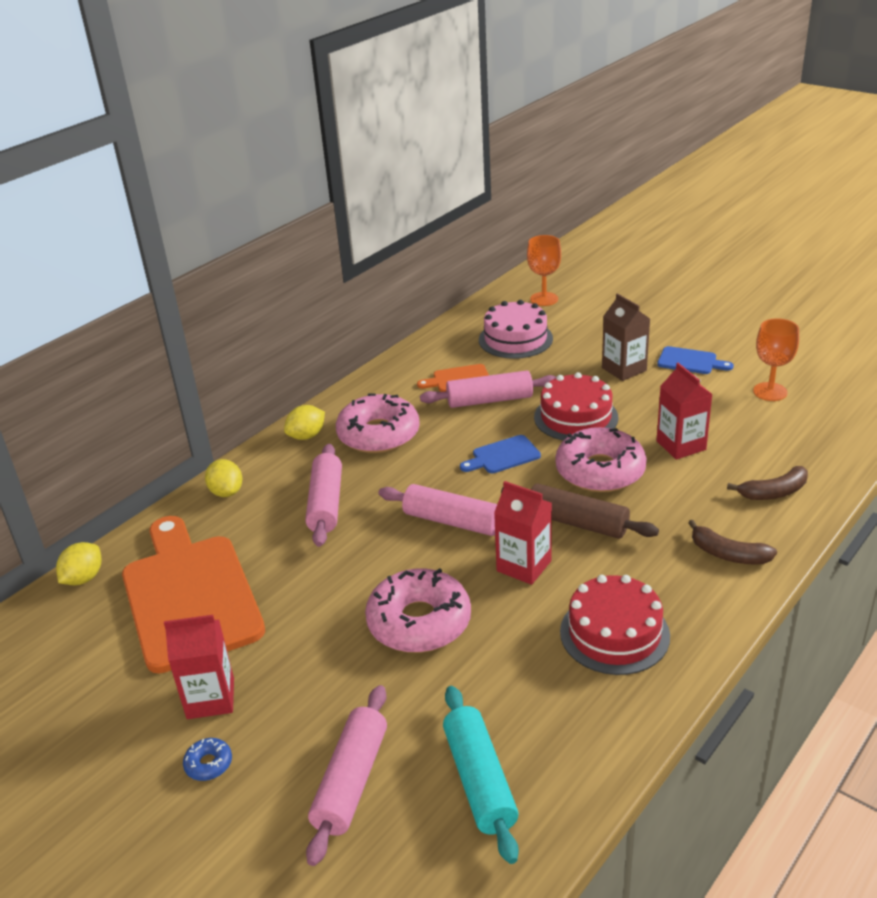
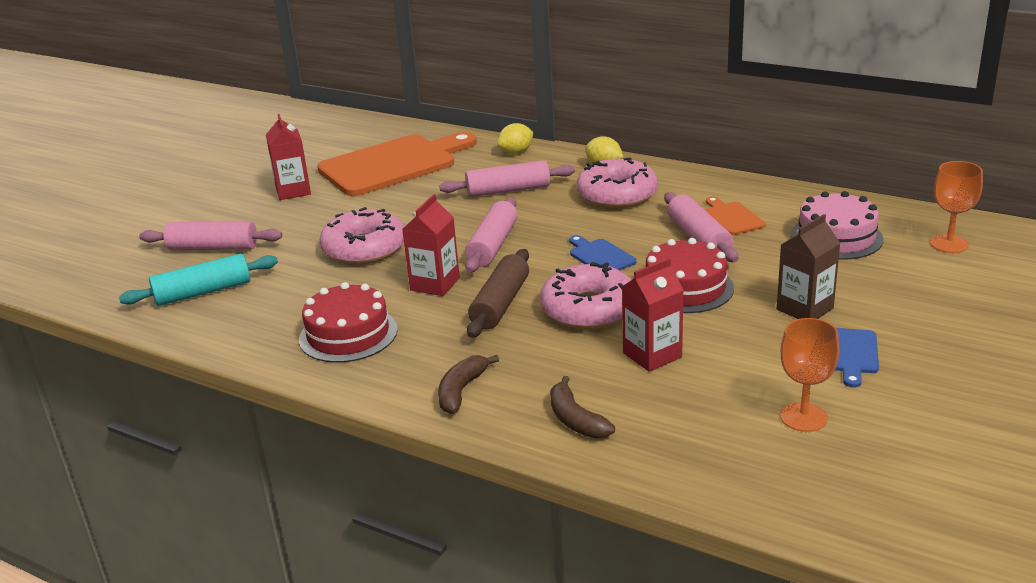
camera: 80 degrees right, 5 degrees down
yellow lemon [56,542,101,585] -> none
blue donut [183,738,232,781] -> none

